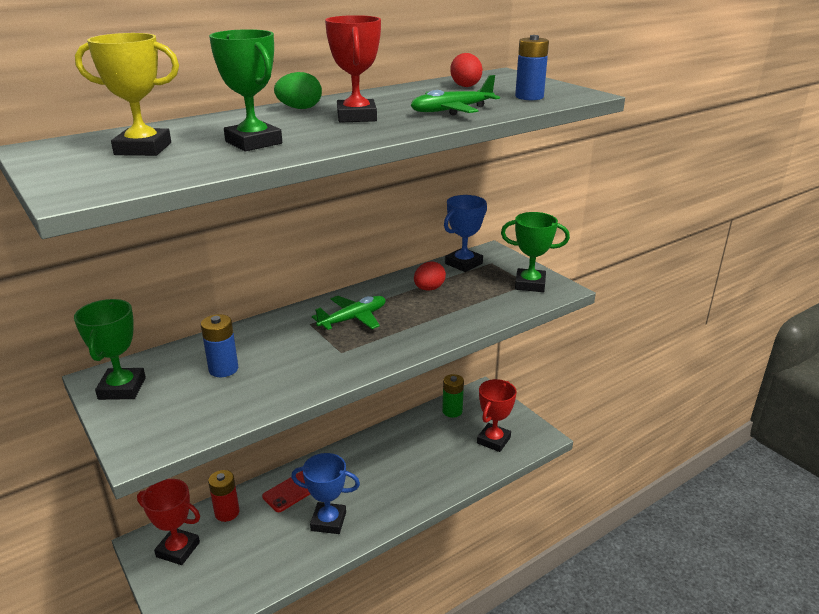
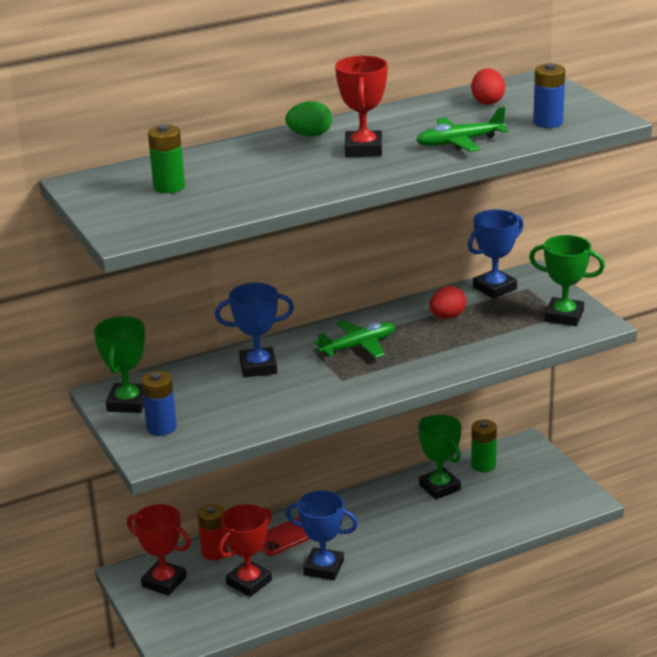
camera: 10 degrees right, 0 degrees up
yellow trophy [75,33,179,156] -> green battery [148,125,185,193]
blue battery [201,314,238,377] -> blue battery moved to [141,371,177,436]
green trophy [209,29,282,151] -> green trophy moved to [418,414,461,500]
red trophy [477,379,517,452] -> red trophy moved to [218,504,272,597]
none -> blue trophy [215,283,294,377]

